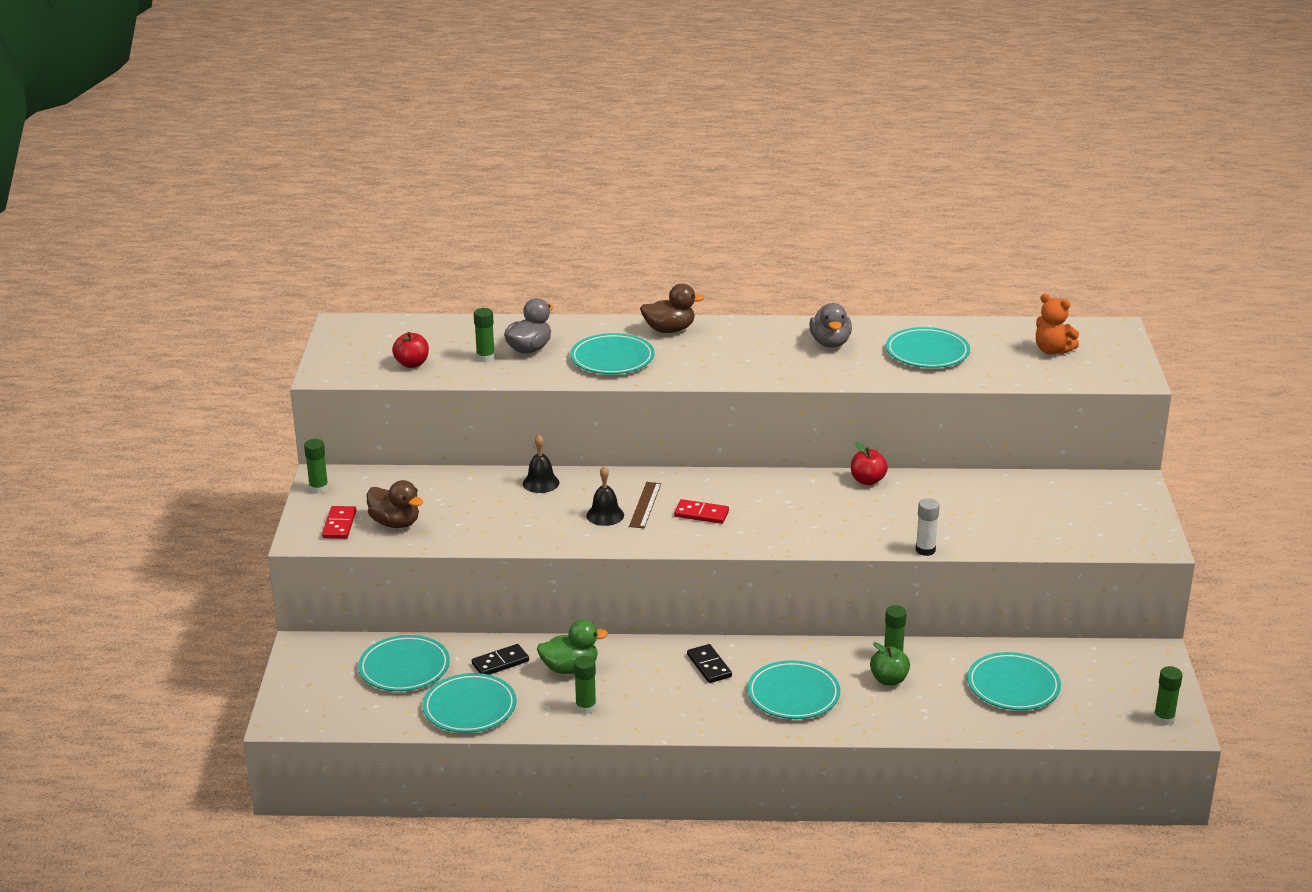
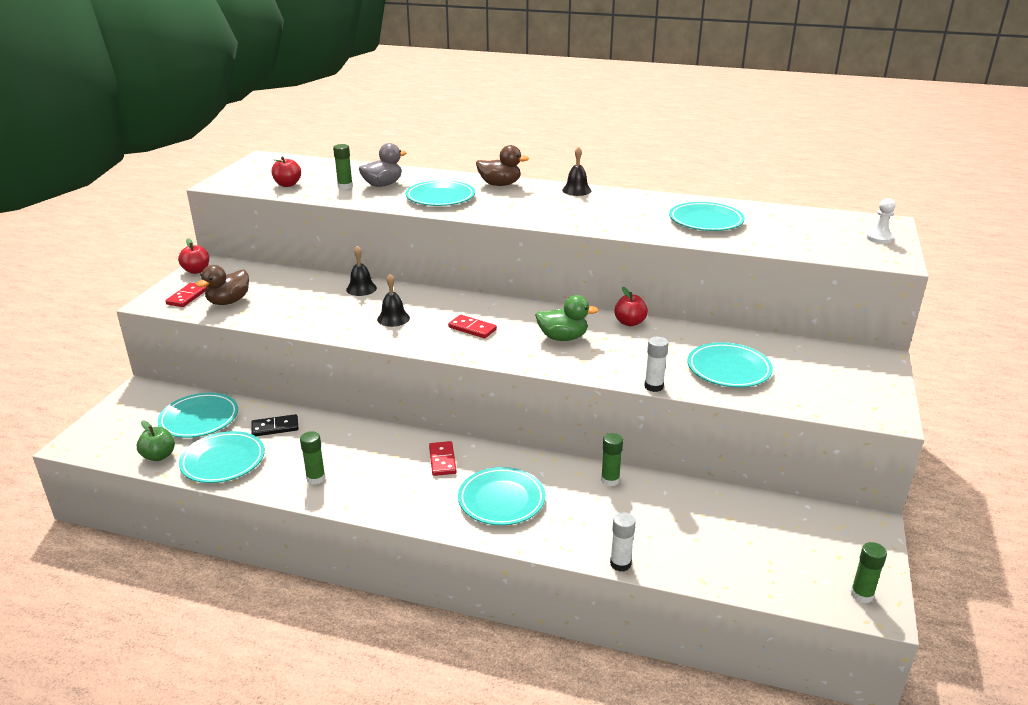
camera: 15 degrees right, 0 degrees up
green glue stick [304,439,328,494] -> red apple [178,238,209,274]
brown duck [367,480,423,528] -> brown duck turned 75 degrees clockwise [196,265,249,305]
green duck [537,620,608,674] -> green duck moved to [535,295,598,341]
brown ruler [629,482,661,528] -> none
black domino [687,644,732,683] -> red domino [429,441,456,476]
grey duck [809,303,852,348] -> none
green apple [870,642,910,686] -> green apple moved to [137,420,175,461]
turquoise plate [967,652,1061,710] -> turquoise plate moved to [687,342,773,387]
orange teddy bear [1036,294,1079,354] -> none
none -> black bell [562,146,591,196]
none -> white glue stick [610,512,636,571]
none -> white pawn [866,198,895,244]

